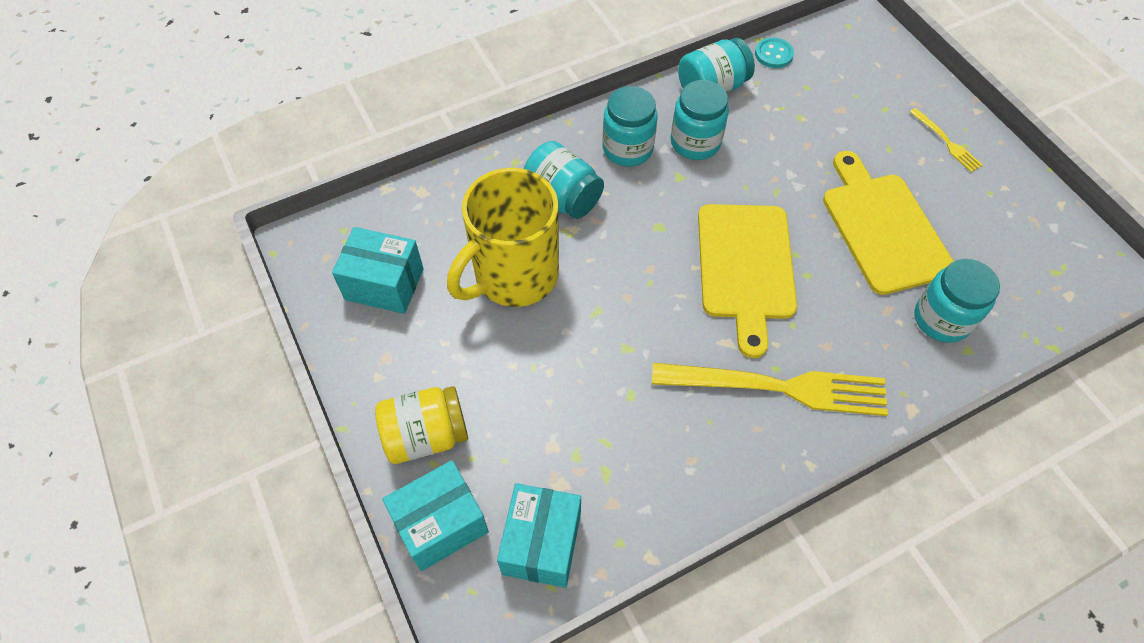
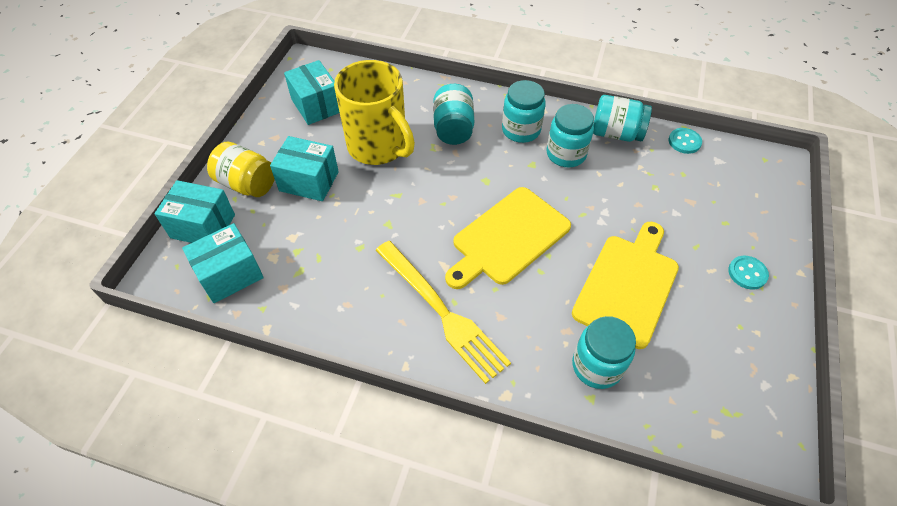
camera: 45 degrees right, 5 degrees down
yellow mug [447,168,559,307] -> yellow mug turned 135 degrees counterclockwise [334,60,415,165]
yellow fork [910,108,983,172] -> turquoise button [728,256,769,290]
none -> turquoise box [270,136,339,201]

